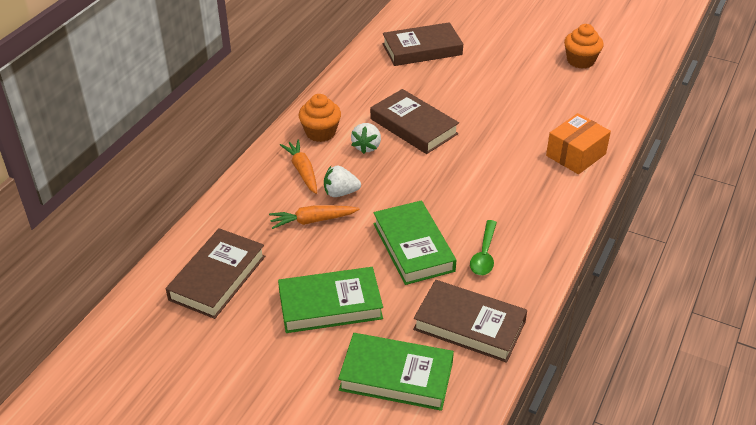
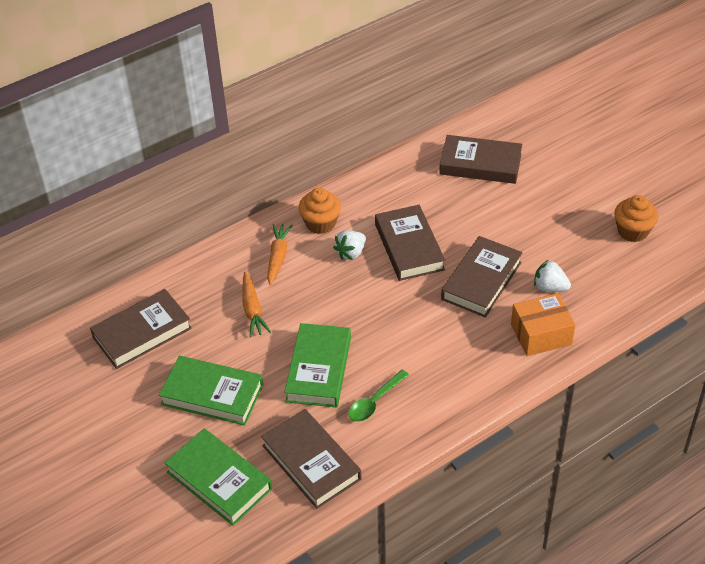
camera: 30 degrees right, 5 degrees up
orange carrot [269,205,360,229] -> orange carrot turned 120 degrees counterclockwise [242,272,271,337]
white strawberry [324,166,361,197] -> white strawberry moved to [534,260,571,292]
none -> brown book [441,236,523,317]

